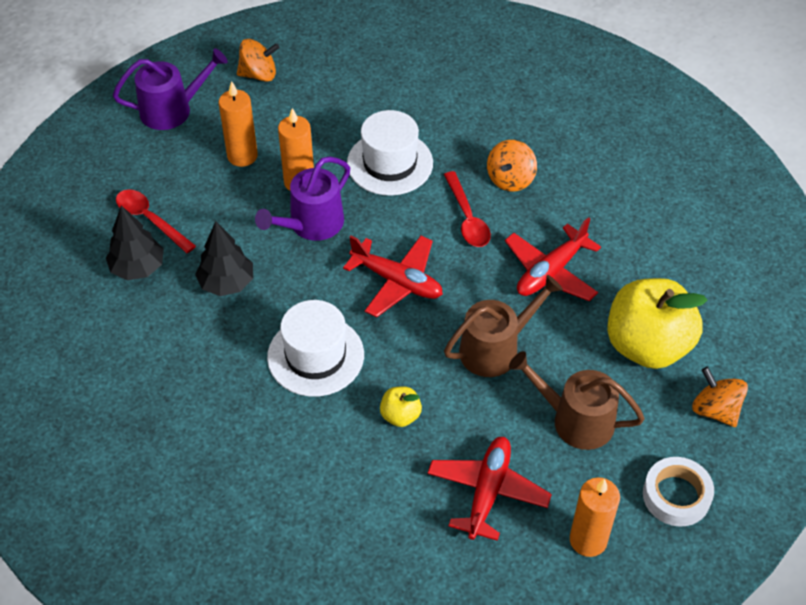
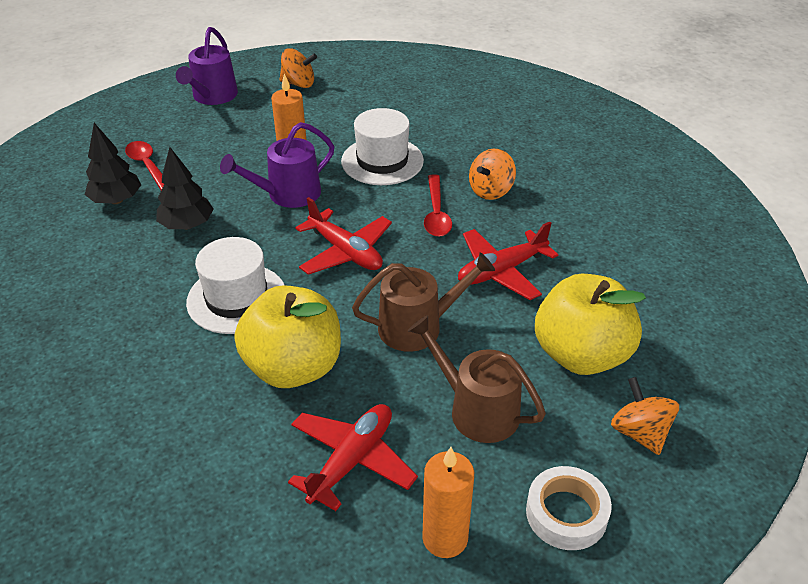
camera: 15 degrees right, 10 degrees down
purple watering can [113,48,228,130] -> purple watering can turned 105 degrees clockwise [176,27,238,105]
orange candle [219,81,258,167] -> none
yellow apple [380,386,422,427] -> yellow apple [235,285,341,388], size x2.29

